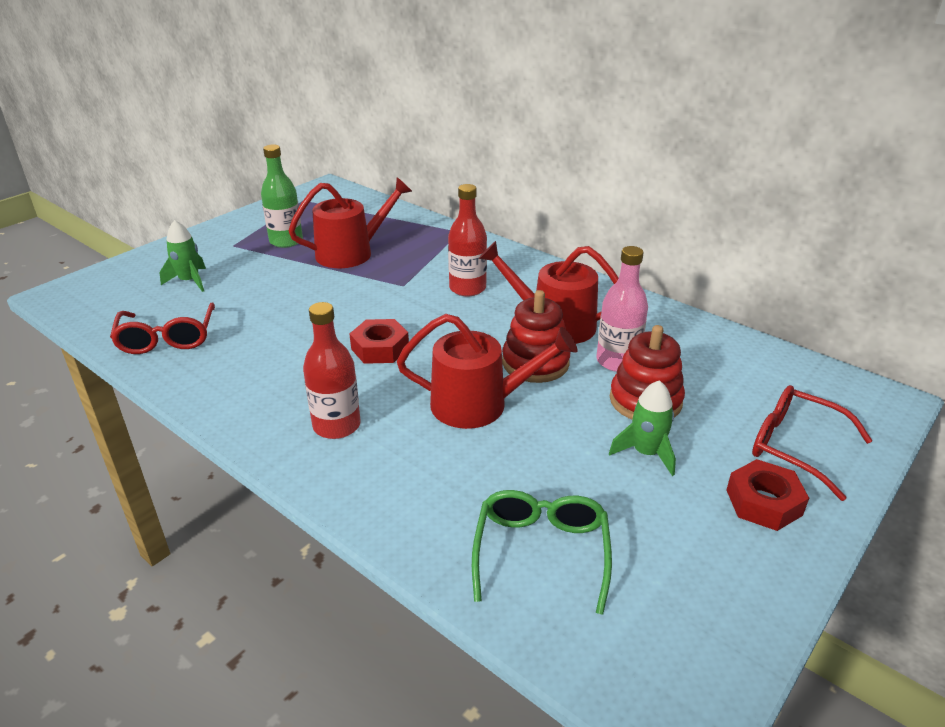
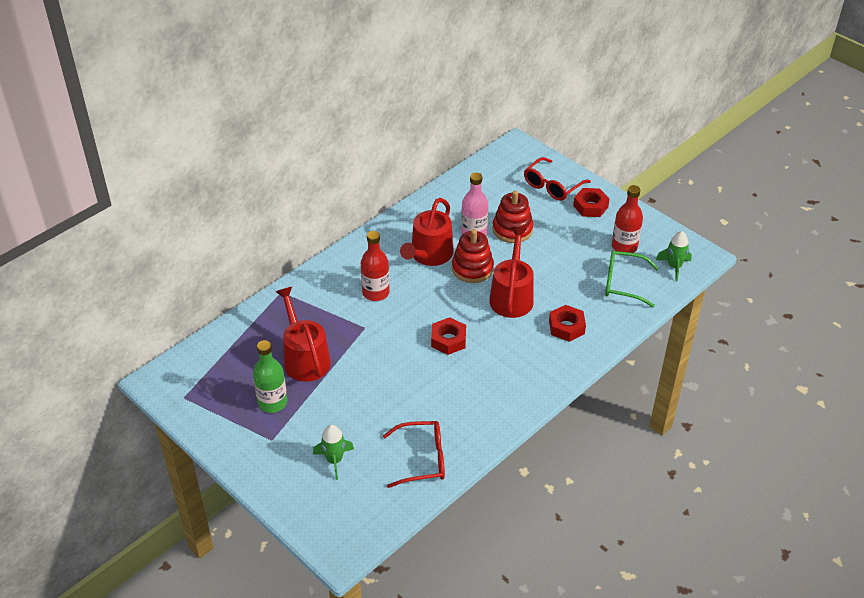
camera: 85 degrees left, 10 degrees up
red bottle [303,302,361,439] -> red bottle moved to [612,185,643,253]
green rocket [609,380,676,476] -> green rocket moved to [656,231,692,281]
none -> red nut [549,305,586,342]

